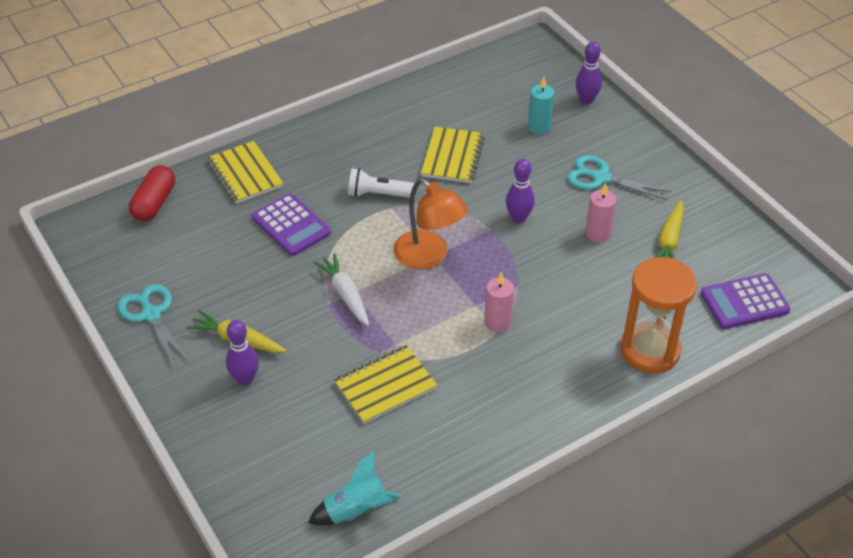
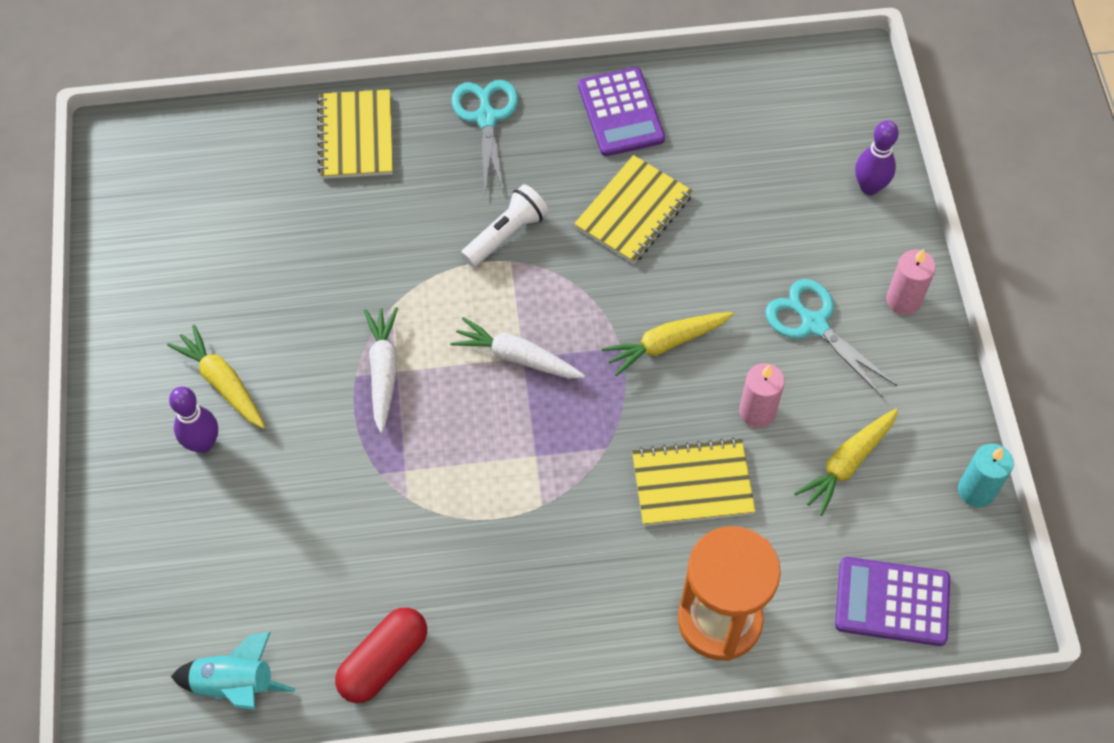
camera: 25 degrees right, 15 degrees up
turquoise scissors [118,284,190,367] -> turquoise scissors moved to [452,80,518,196]
red capsule [129,165,175,222] -> red capsule moved to [335,608,427,703]
purple calculator [252,194,331,256] -> purple calculator moved to [578,67,665,156]
yellow notebook [334,345,438,424] -> yellow notebook moved to [632,438,756,526]
white flashlight [348,168,416,198] -> white flashlight turned 105 degrees clockwise [461,184,548,267]
orange lamp [393,178,468,270] -> white carrot [450,317,585,379]
pink candle [484,272,514,332] -> pink candle moved to [886,249,936,315]
purple bowling pin [506,159,535,223] -> yellow carrot [602,312,733,376]
turquoise candle [528,77,555,134] -> turquoise candle moved to [958,444,1014,507]

